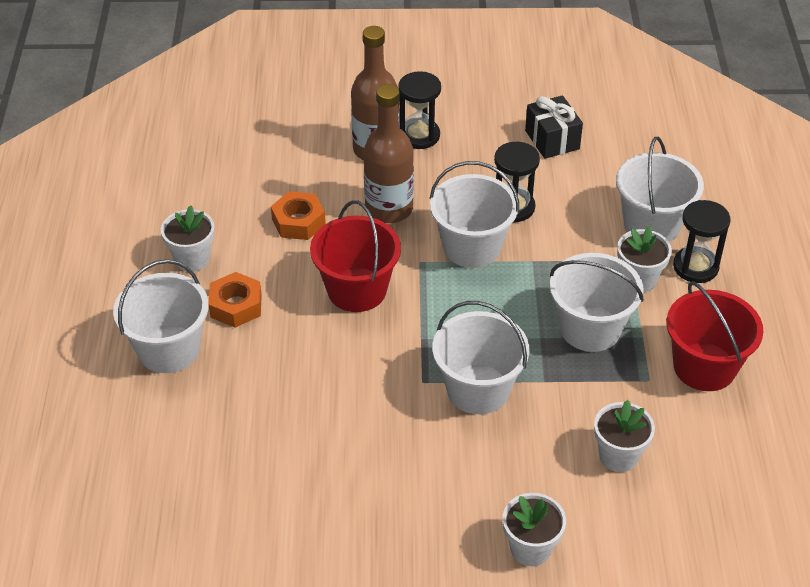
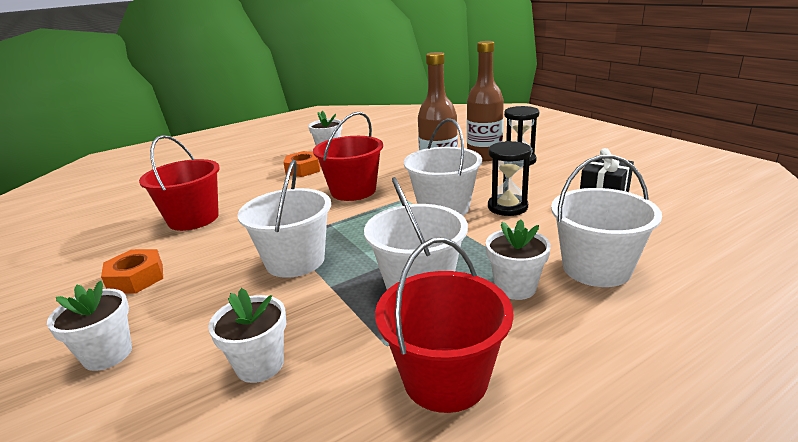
camera: 60 degrees right, 20 degrees down
white bucket [113,259,209,373] -> none
orange nut [271,191,326,240] -> orange nut moved to [101,249,163,294]
black hourglass [673,200,730,283] -> none
none -> red bucket [139,135,220,231]

